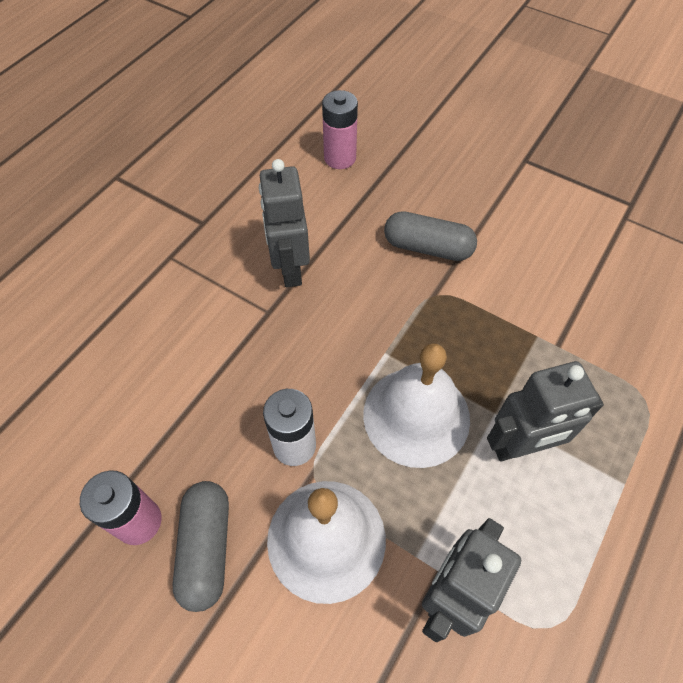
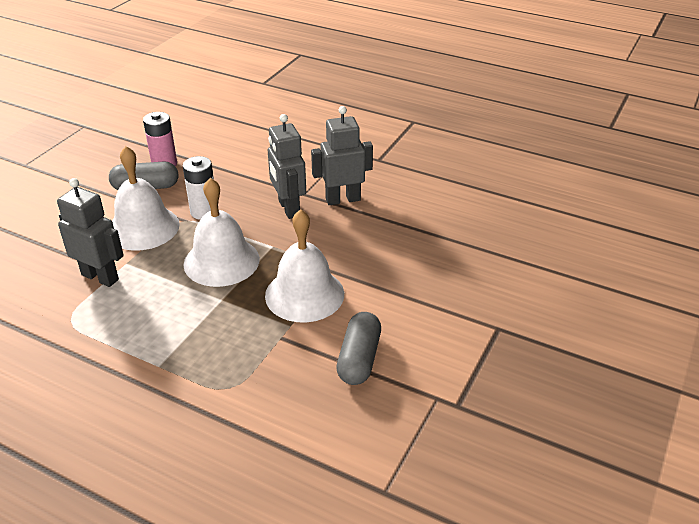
camera: 85 degrees right, 20 degrees down
pink battery [322,90,358,169] -> none
grey capsule [384,211,477,261] -> grey capsule moved to [336,312,381,385]
grey robot [487,361,604,461] -> grey robot moved to [268,114,306,219]
none -> white bell [265,209,344,323]

